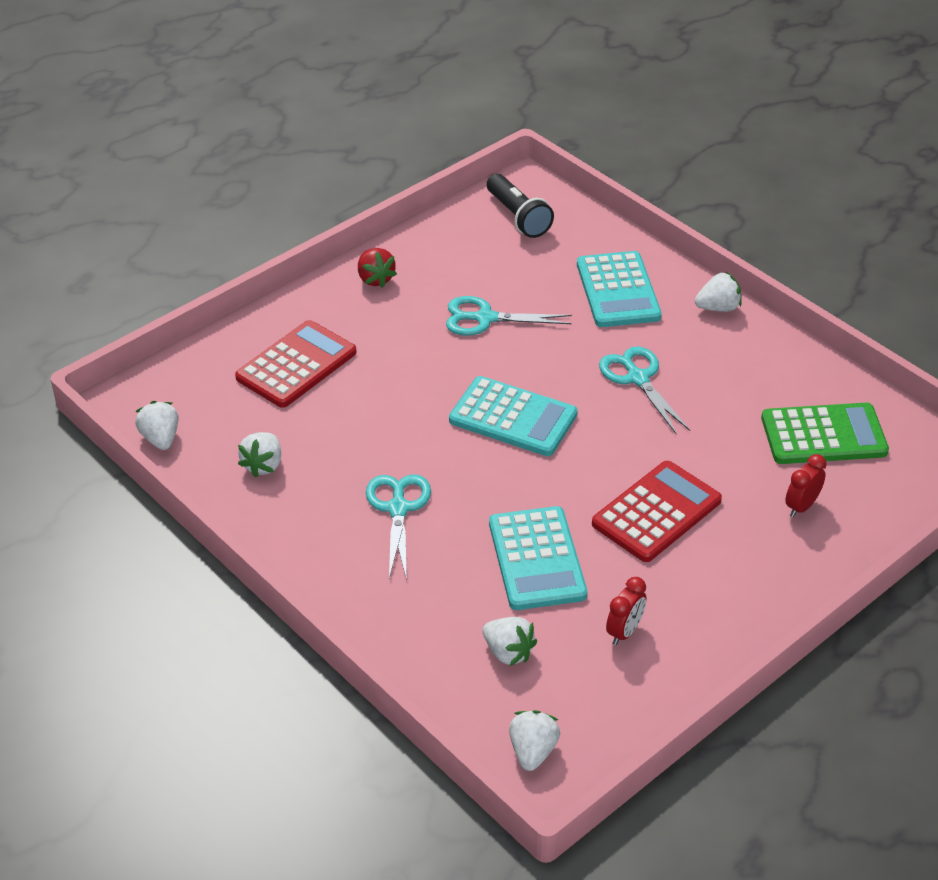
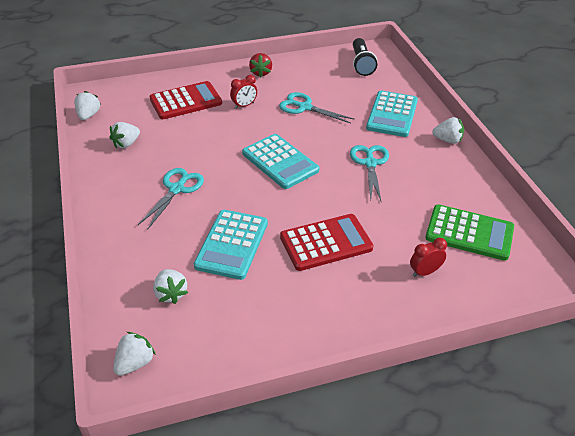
camera: 25 degrees right, 0 degrees up
red clock [606,577,646,645] -> red clock moved to [230,75,257,109]

